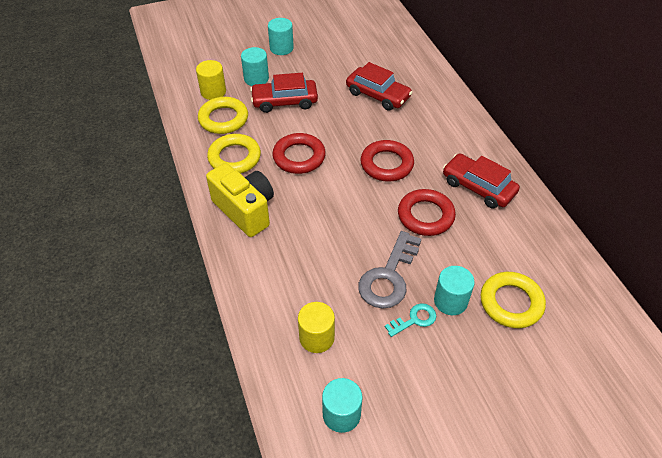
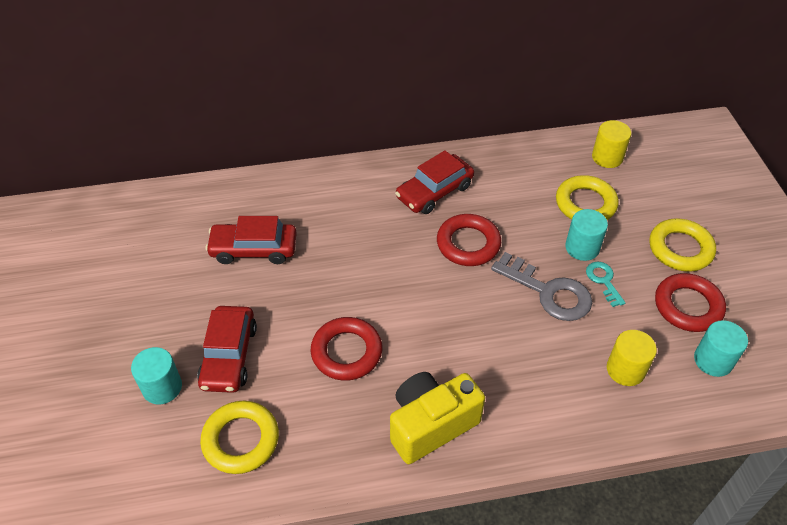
camera: 80 degrees left, 0 degrees up
yellow cylinder [196,60,226,100] -> yellow cylinder moved to [592,120,631,168]
yellow ring [207,134,261,174] -> yellow ring moved to [649,218,716,272]
turquoise cylinder [268,18,294,55] -> none
red car [346,62,413,111] -> red car turned 135 degrees counterclockwise [205,216,297,264]
red ring [360,140,414,182] -> red ring moved to [655,273,726,332]

